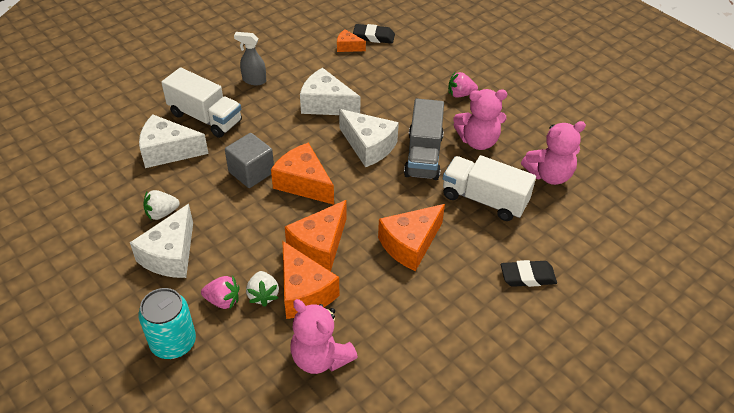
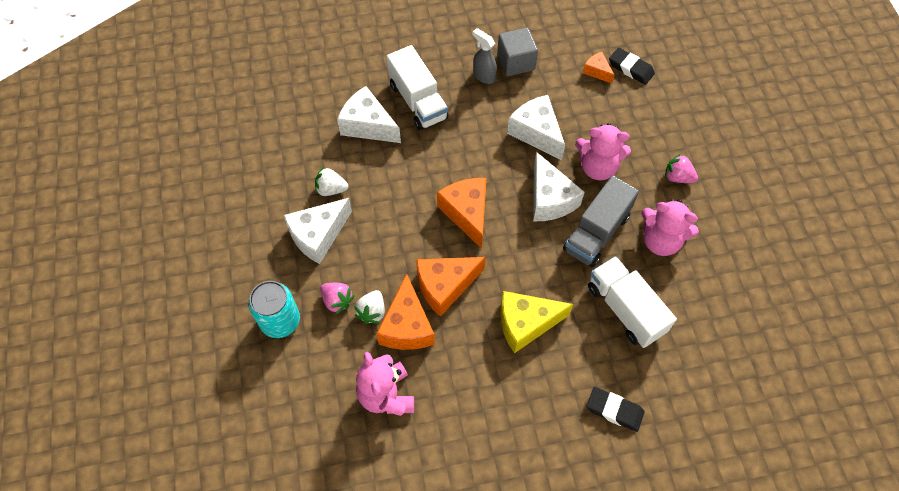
camera: 30 degrees right, 15 degrees up
grey cube [225,133,274,188] -> grey cube moved to [497,27,538,76]
orange cheese [378,204,445,271] -> yellow cheese [500,291,573,353]
pink teddy bear [521,121,586,185] -> pink teddy bear moved to [575,123,631,180]

